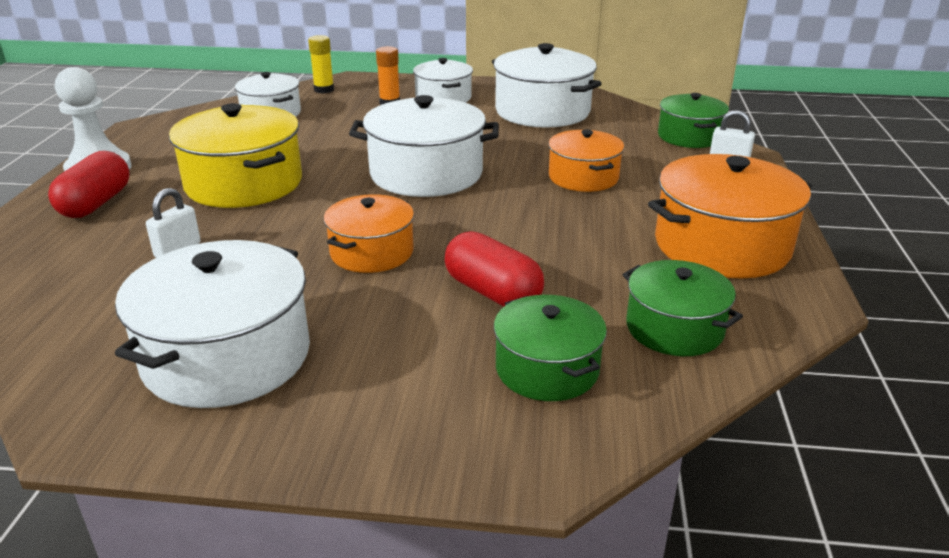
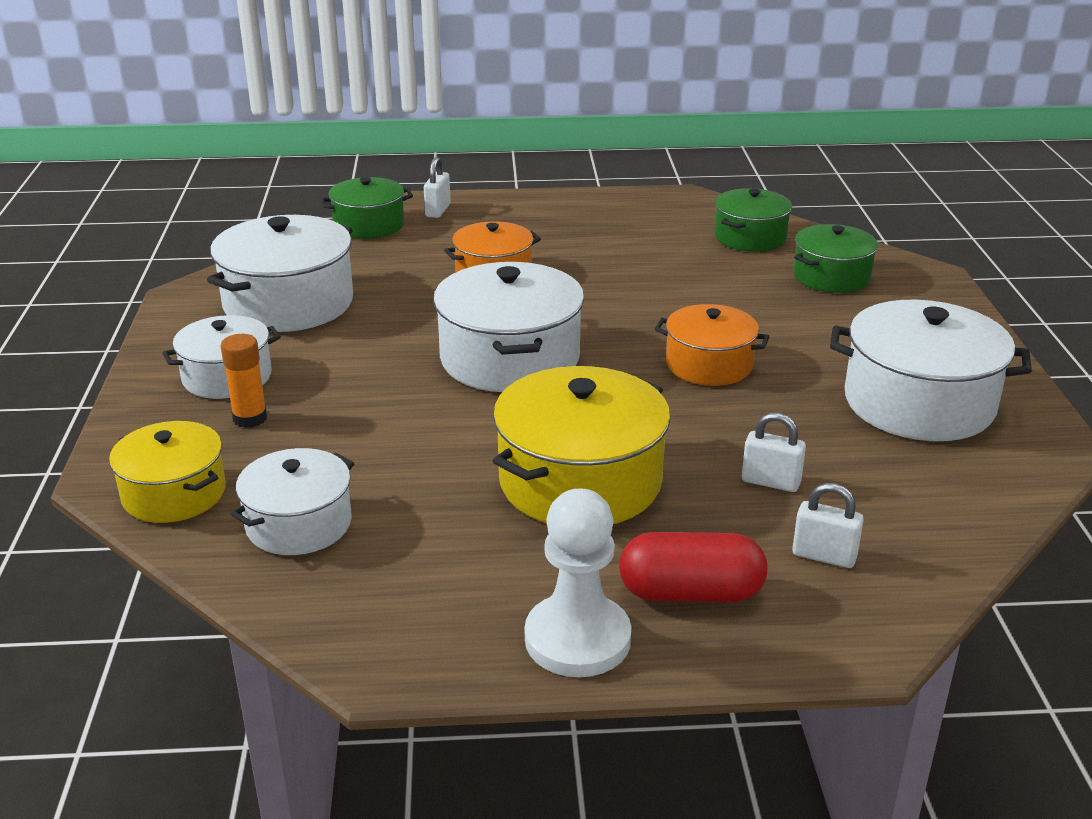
camera: 100 degrees left, 0 degrees up
yellow glue stick [308,35,334,93] -> yellow pot [109,421,226,523]
red capsule [445,231,544,307] -> none
orange pot [648,154,812,278] -> none
none -> white padlock [792,483,864,568]

